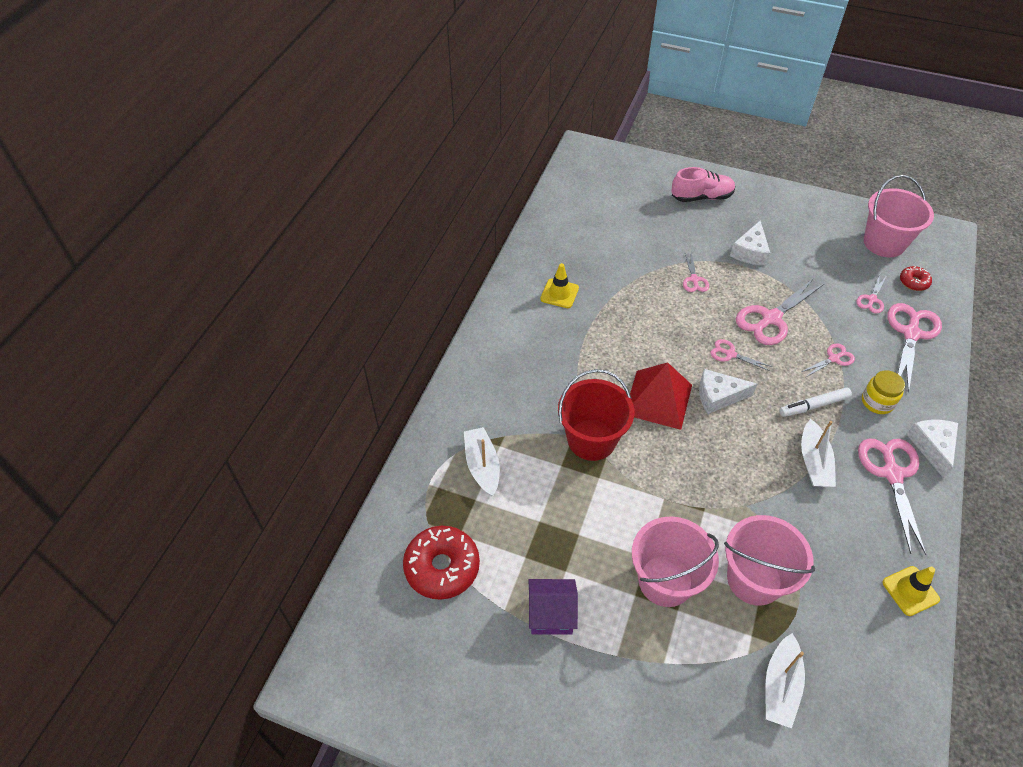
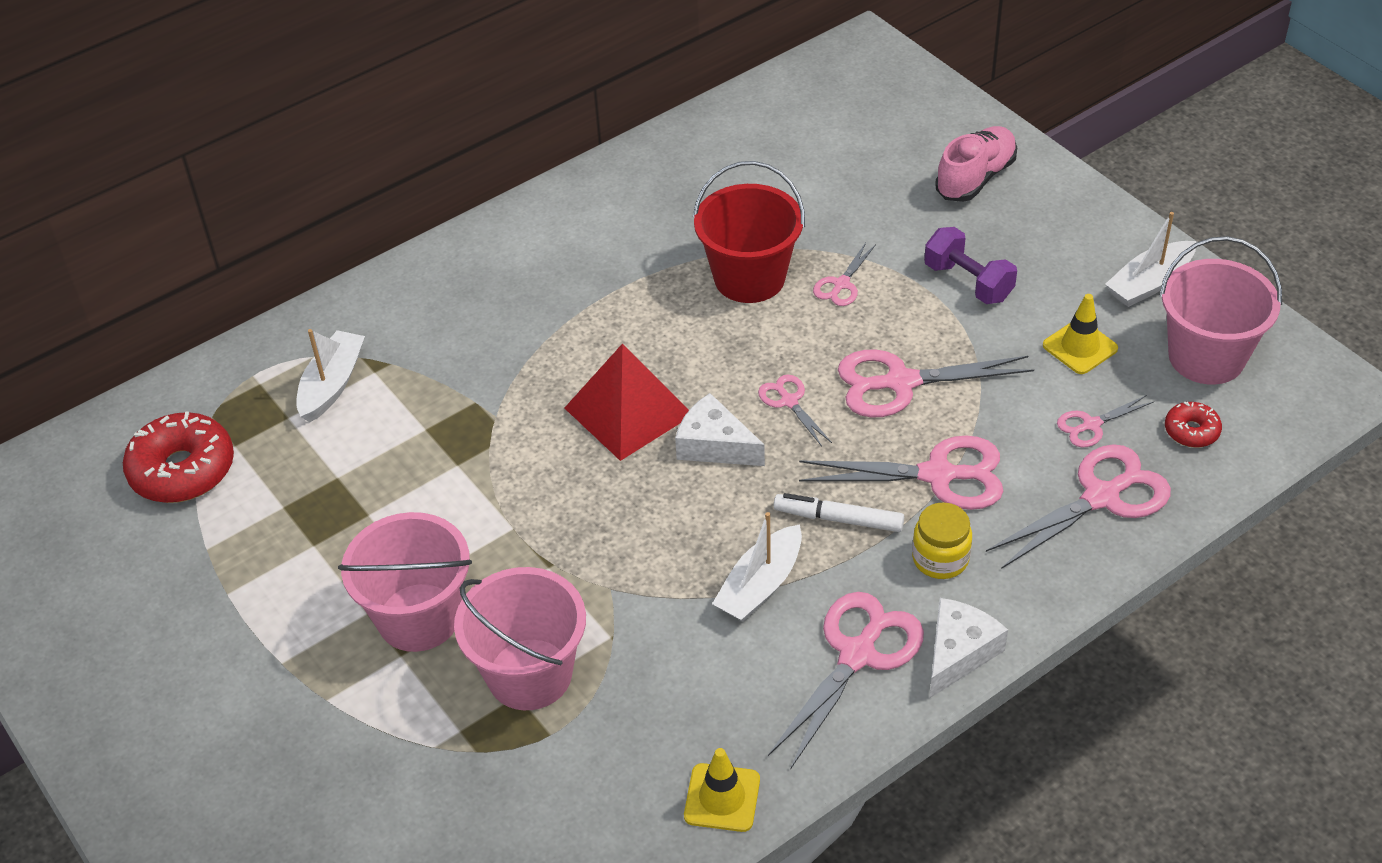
camera: 35 degrees right, 5 degrees down
purple house [528,579,578,634] -> none
yellow traffic cone [540,263,579,308] -> yellow traffic cone moved to [1043,294,1118,374]
red bucket [558,369,634,461] -> red bucket moved to [693,161,805,303]
pink shoe [671,167,735,202] -> pink shoe turned 75 degrees counterclockwise [935,126,1017,202]
white cheese [730,220,770,265] -> purple dumbbell [924,227,1017,304]
white boat [765,633,805,728] -> white boat moved to [1105,212,1196,307]
pink scissors [801,343,855,377] -> pink scissors [799,435,1003,510], size x1.91

